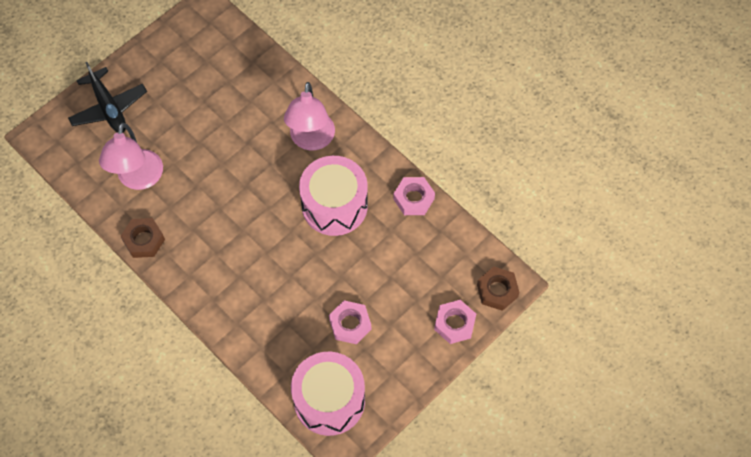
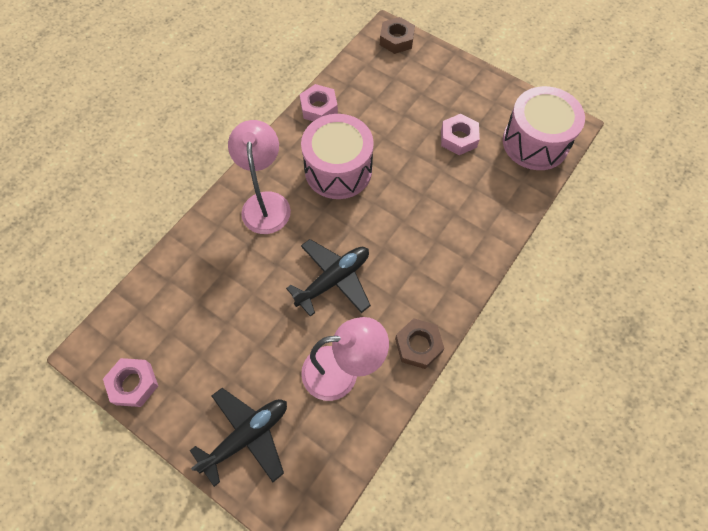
camera: 100 degrees left, 0 degrees up
pink lamp [284,82,335,151] -> pink lamp turned 90 degrees counterclockwise [228,120,291,234]
pink nut [434,300,476,344] -> pink nut moved to [103,358,158,407]
none -> black plane [286,239,371,317]

